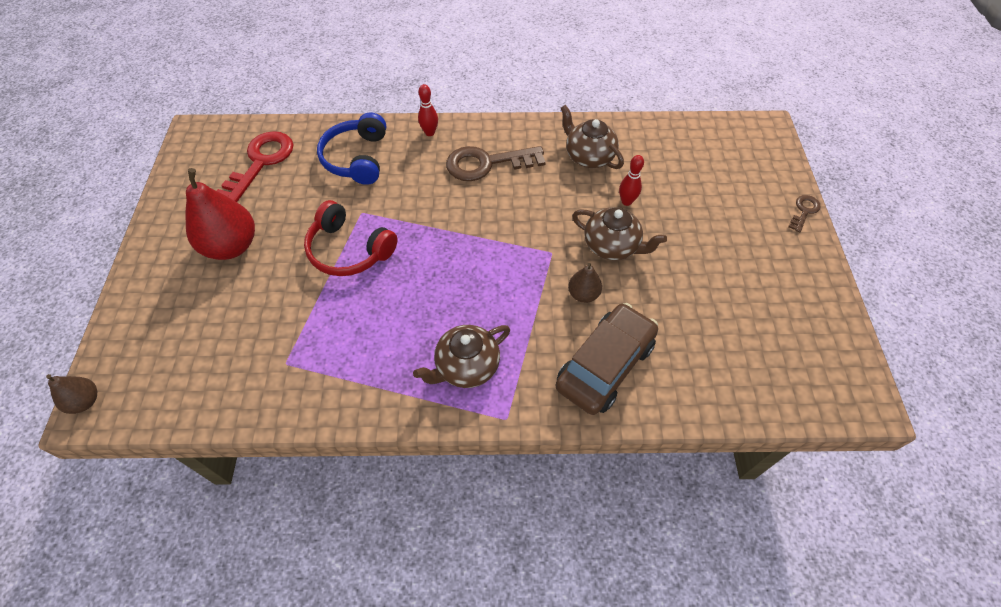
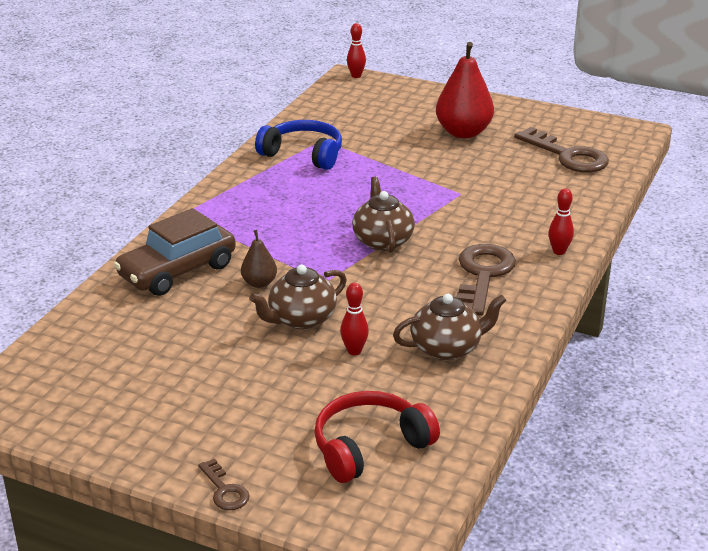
camera: 115 degrees right, 25 degrees down
brown pear [46,374,97,414] -> red bowling pin [347,23,366,78]
red key [217,131,294,202] -> brown key [514,127,609,173]
red headphones [304,200,398,276] -> red headphones moved to [314,391,440,483]
blue headphones [317,112,386,185] -> blue headphones moved to [255,120,342,170]
brown teapot [413,325,510,388] -> brown teapot moved to [352,176,415,253]
brown car [556,303,658,415] -> brown car turned 75 degrees clockwise [114,208,236,296]

